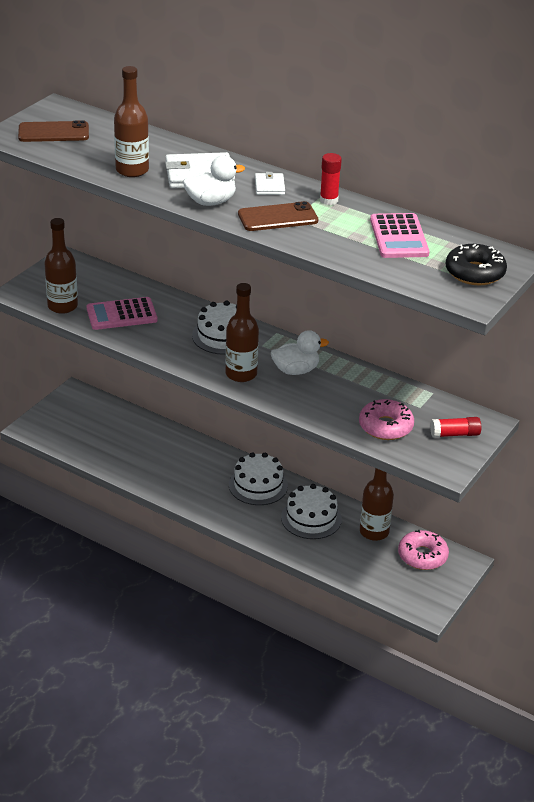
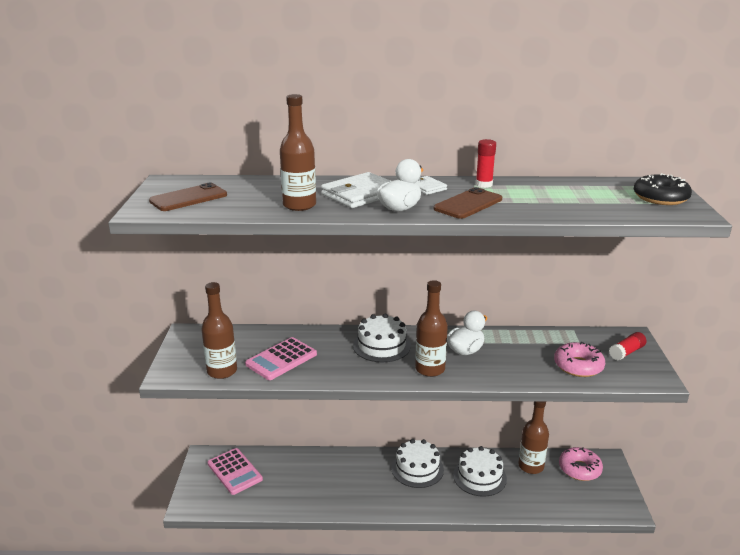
camera: 30 degrees left, 10 degrees down
pink calculator [370,213,429,258] -> pink calculator moved to [208,448,263,495]

